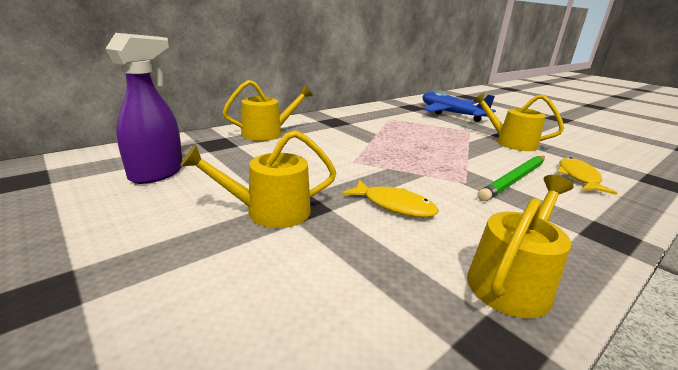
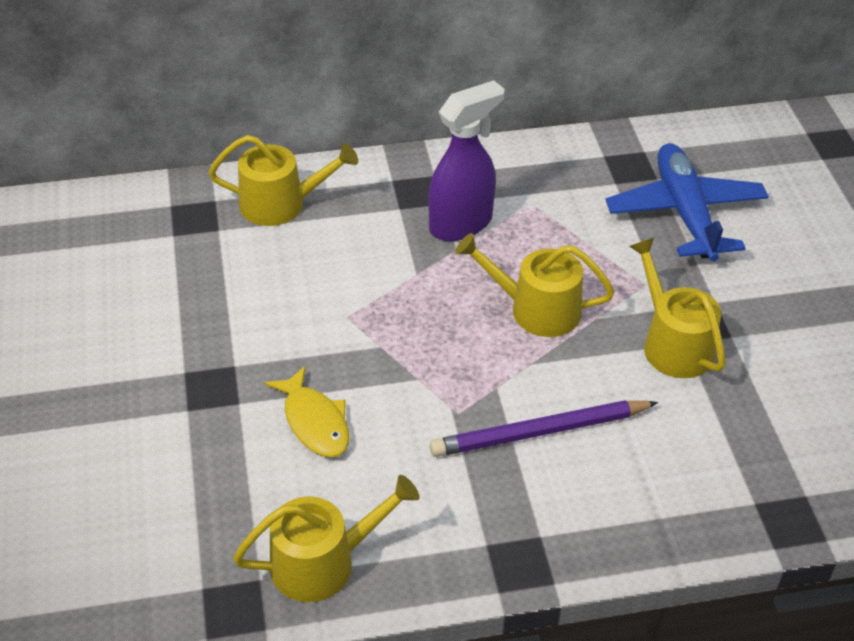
camera: 30 degrees right, 20 degrees up
purple spray bottle [105,33,183,184] -> purple spray bottle moved to [428,80,505,241]
yellow watering can [180,130,337,228] -> yellow watering can moved to [455,233,615,337]
green pencil [478,156,545,201] -> purple pencil [430,400,658,457]
yellow fish [557,157,617,195] -> none

